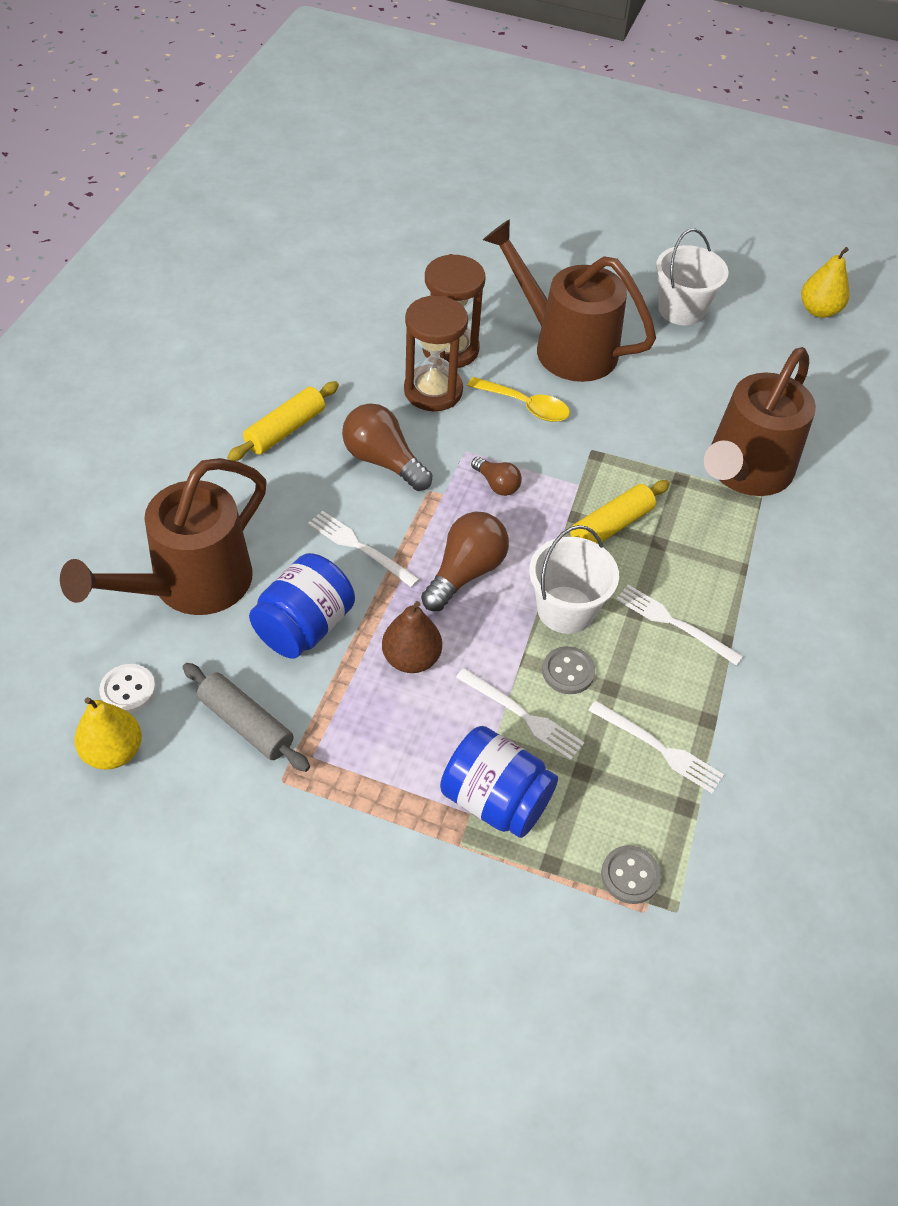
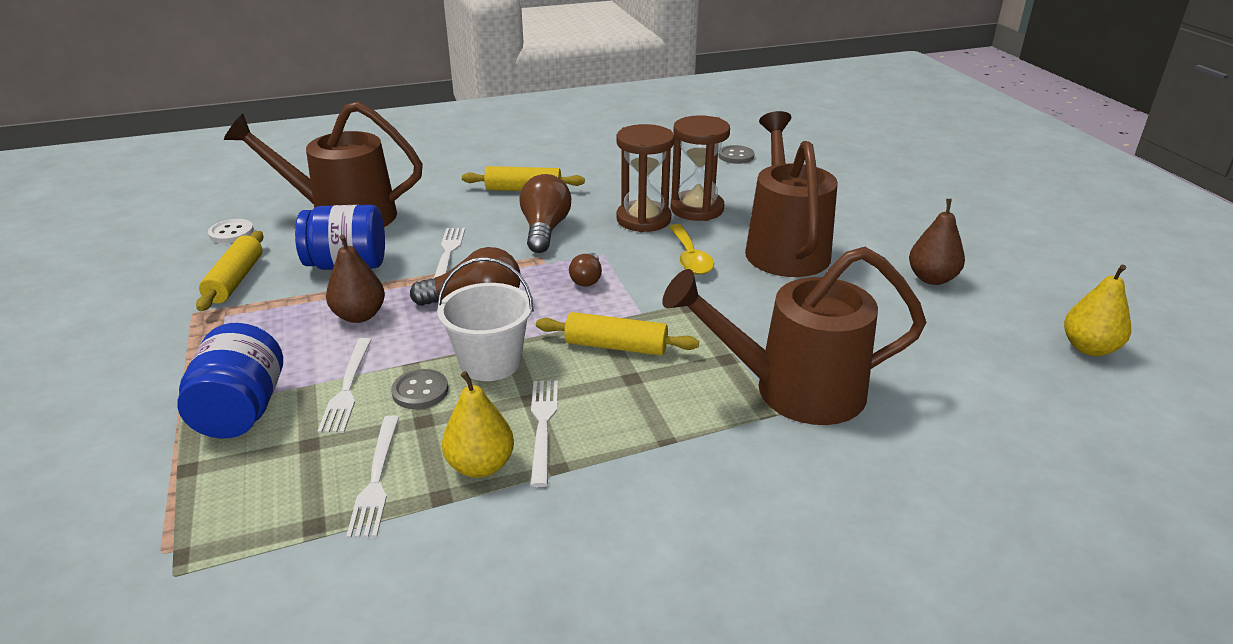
camera: 55 degrees right, 20 degrees down
yellow pear [74,697,142,770] -> yellow pear moved to [442,371,514,478]
grey rolling pin [183,663,310,772] -> yellow rolling pin [196,231,263,311]
grey button [601,845,661,904] -> grey button moved to [718,145,754,164]
white bucket [656,229,728,325] -> brown pear [909,199,965,285]

